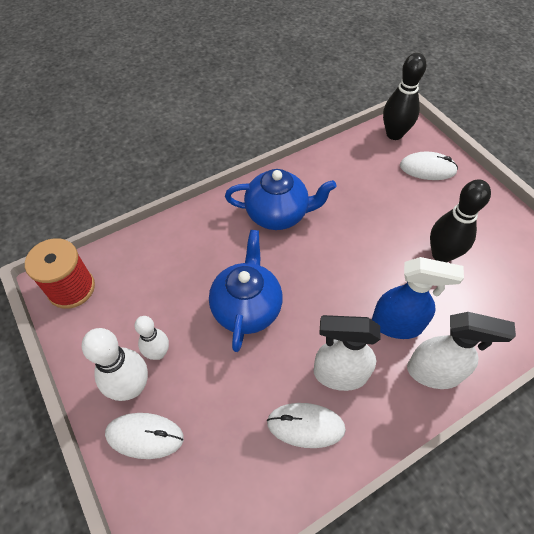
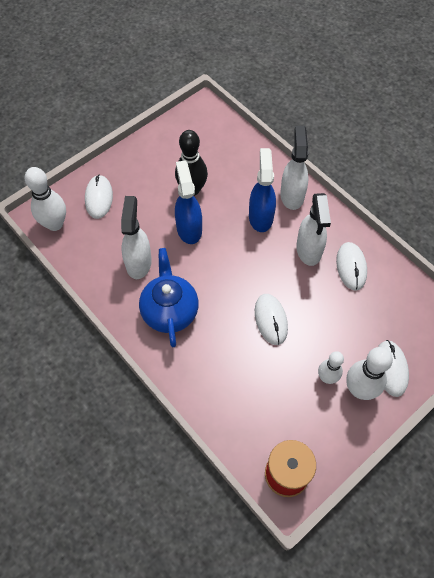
camera: 100 degrees left, 5 degrees up
blue teapot [209,230,283,352] -> white mouse [255,294,288,345]
black bowling pin [383,53,426,140] -> white bowling pin [25,167,66,231]
none -> white spray bottle [121,196,152,279]
none -> blue spray bottle [175,161,202,244]

